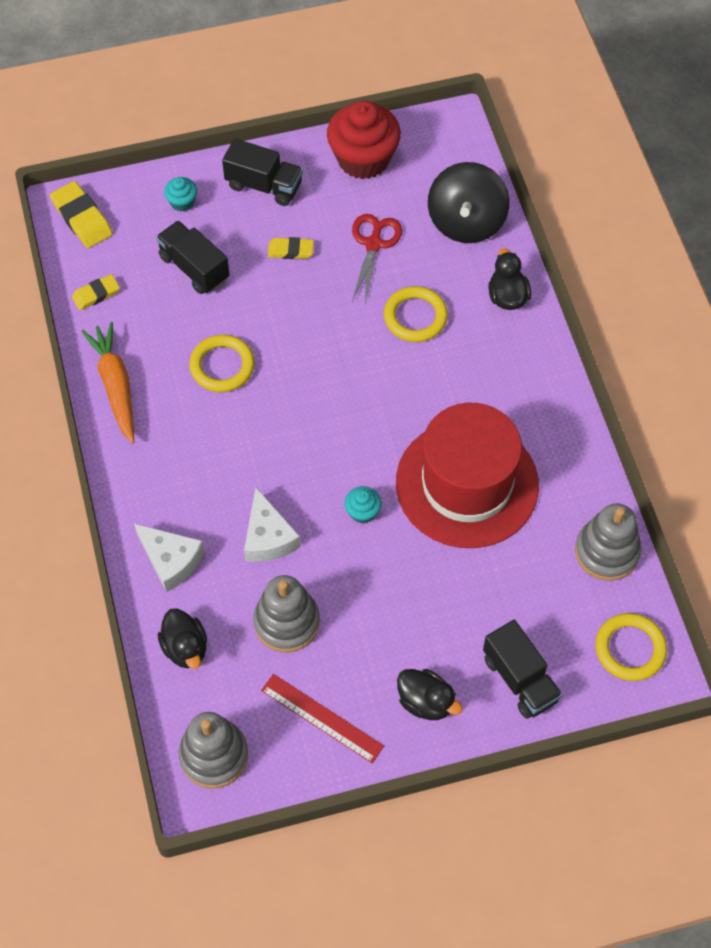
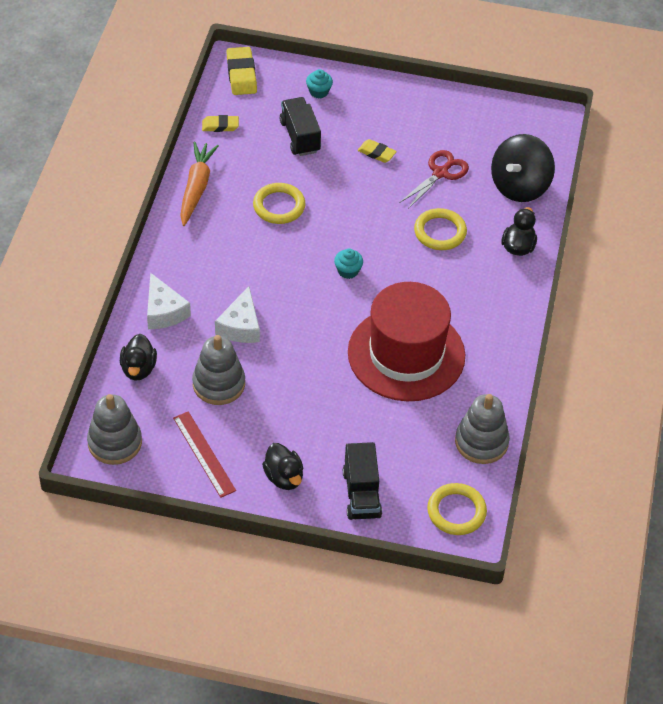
camera: 25 degrees right, 10 degrees down
black truck [222,138,303,206] -> none
red cupcake [327,101,401,179] -> none
turquoise cupcake [345,486,382,523] -> turquoise cupcake moved to [334,249,363,279]

